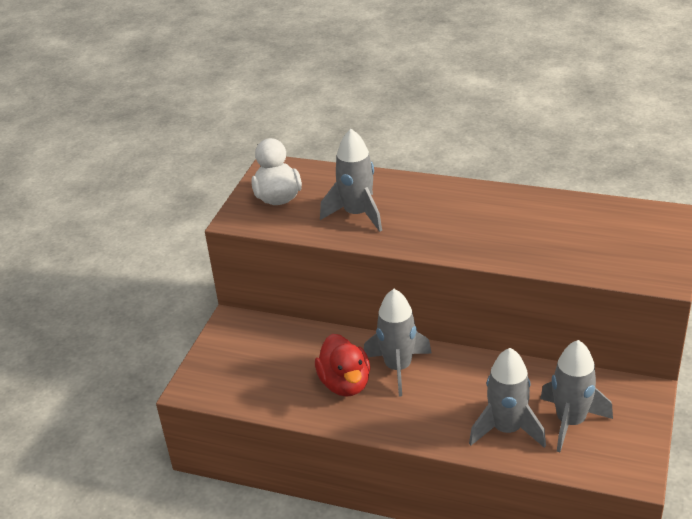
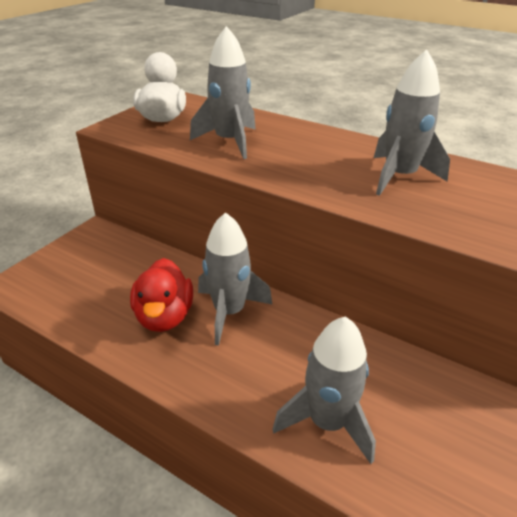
camera: 10 degrees right, 0 degrees up
grey rocket [540,340,613,452] -> grey rocket moved to [374,49,450,196]

